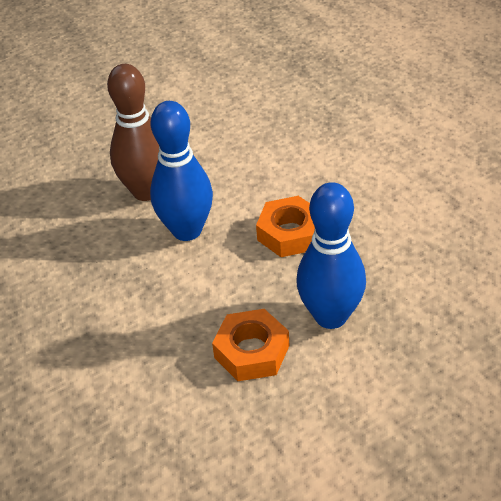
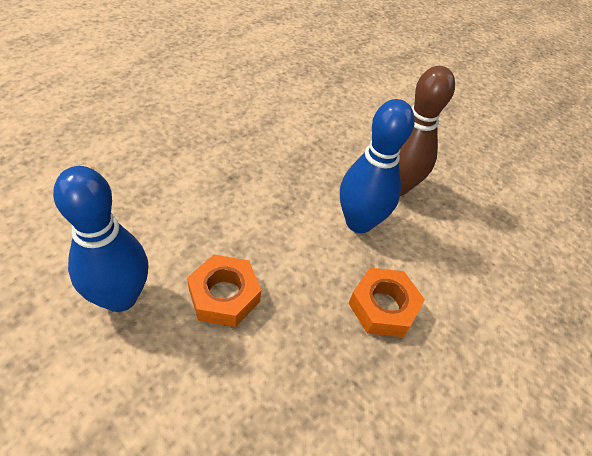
camera: 65 degrees right, 5 degrees up
blue bowling pin [296,182,366,329] -> blue bowling pin moved to [53,166,148,312]

